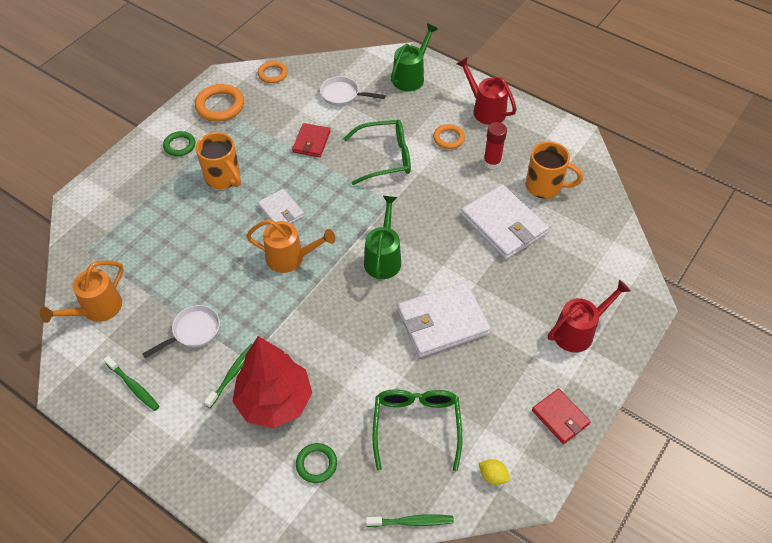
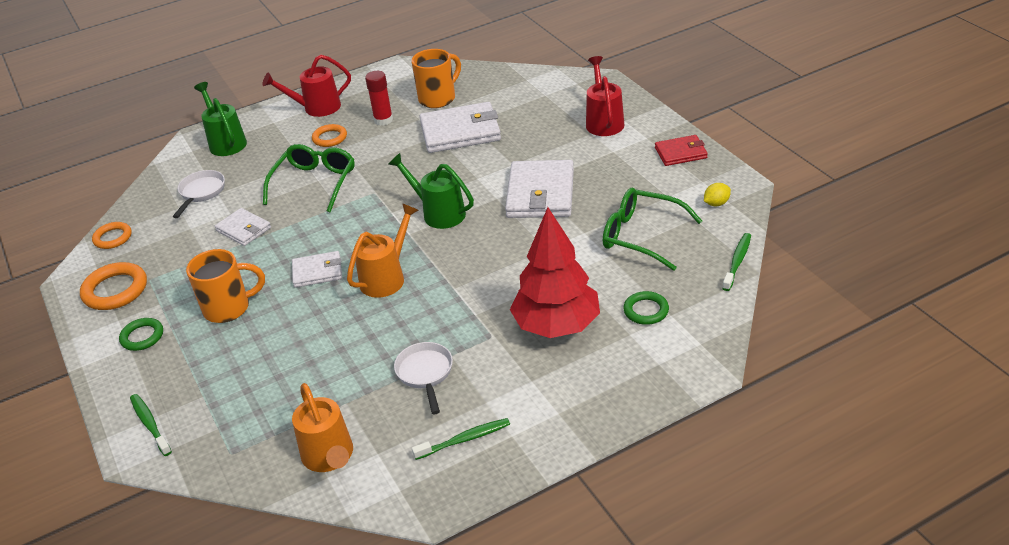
camera: 60 degrees left, 15 degrees down
green toothbrush [204,344,252,408] -> green toothbrush moved to [130,394,172,456]
red wallet [292,123,331,157] -> white wallet [215,208,271,246]
white pan [320,76,385,106] -> white pan turned 150 degrees clockwise [173,170,225,218]

